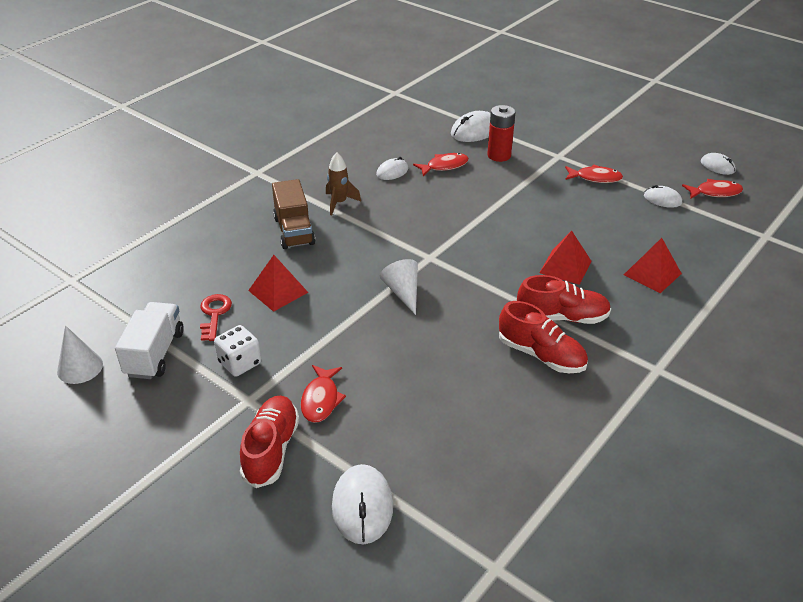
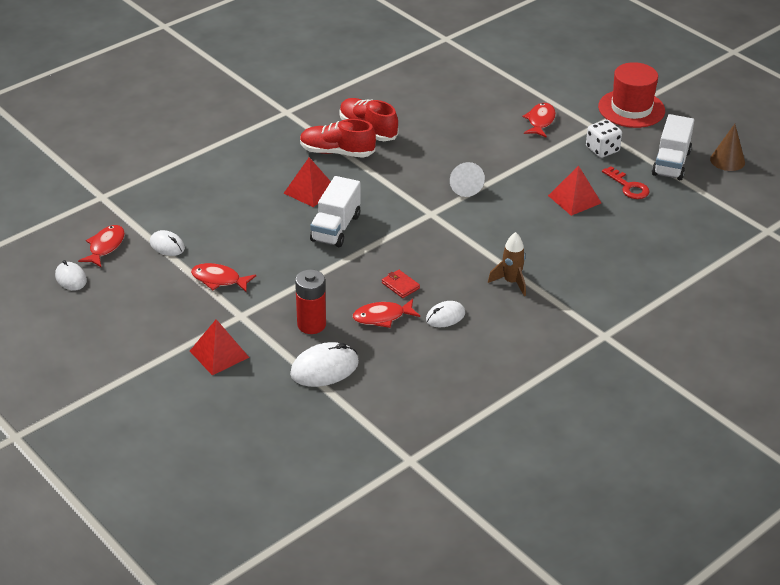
camera: 170 degrees left, 0 degrees up
white cone [57,325,103,384] -> brown cone [710,124,745,171]
red key [200,294,232,341] -> red key turned 45 degrees counterclockwise [602,166,649,199]
red shoe [240,396,299,488] -> none
brown truck [272,179,315,249] -> none
white mouse [332,464,393,544] -> none
red pyramid [624,238,682,293] -> red pyramid moved to [190,319,250,375]
red fish [682,179,743,199] -> red fish turned 105 degrees clockwise [78,225,125,268]
none -> white truck [310,176,361,247]
none -> red wallet [382,270,420,298]
none -> red hat [598,62,665,128]

